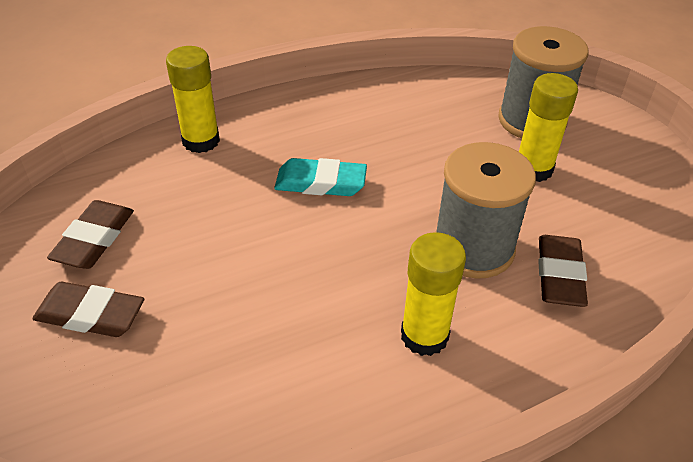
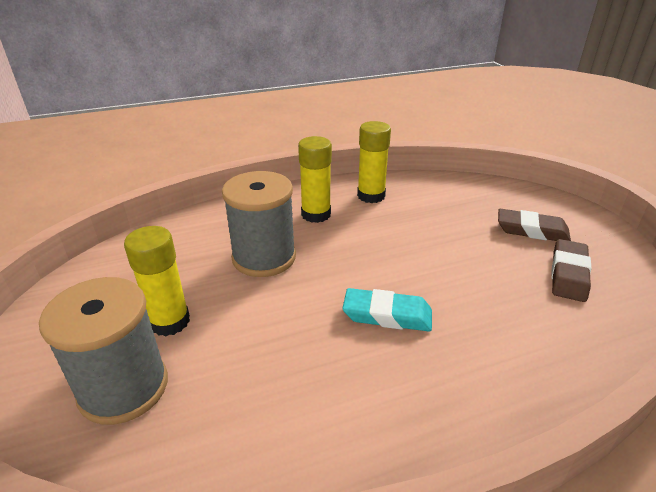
camera: 175 degrees left, 10 degrees down
yellow glue stick [166,46,220,153] -> yellow glue stick moved to [357,121,391,203]
brown eraser [538,235,588,307] -> none

